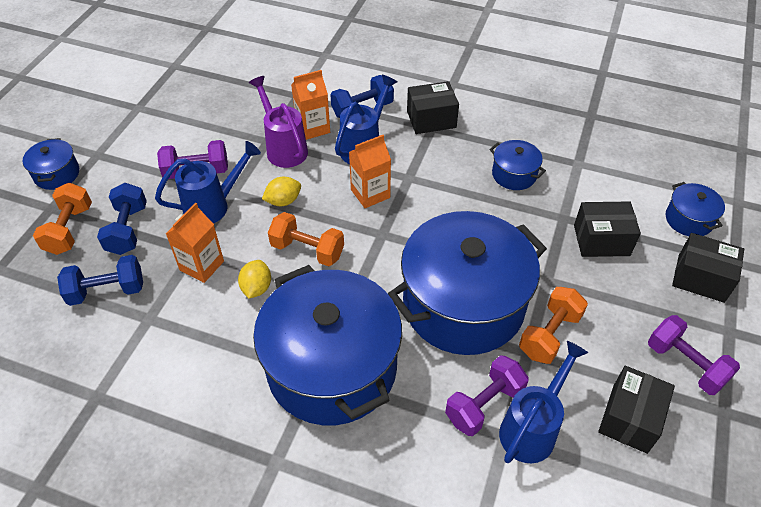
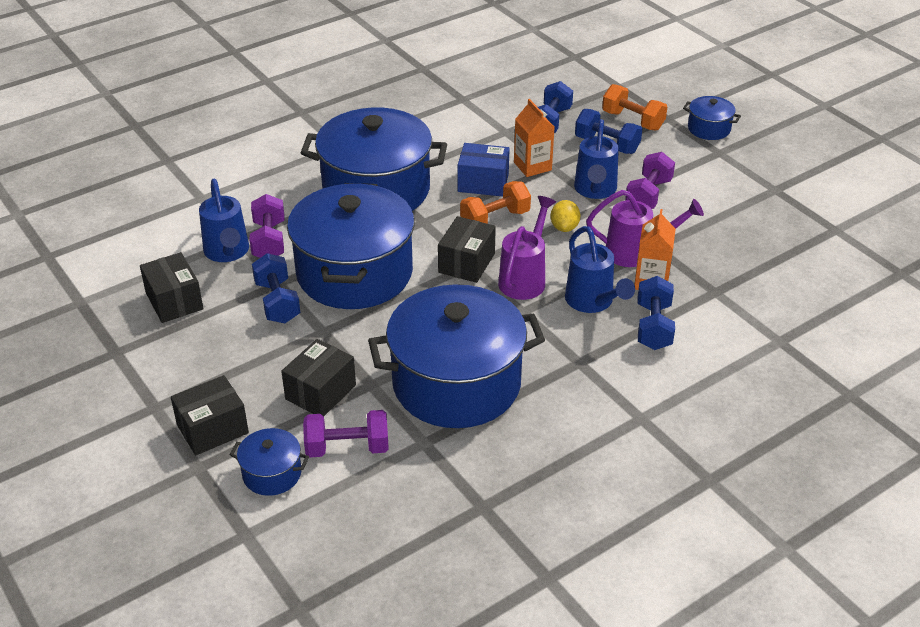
camera: 125 degrees right, 10 degrees down
yellow lemon [238,260,271,298] -> blue box [458,143,510,196]
orange carton [349,135,391,208] -> purple watering can [498,196,556,300]
black box [407,81,459,134] -> black box moved to [438,216,496,283]
blue pot [490,140,546,190] -> blue pot [368,284,545,428], size x2.34
orange dumbbell [519,287,588,364] -> blue dumbbell [252,253,300,323]
purple dumbbell [648,315,740,395] -> purple dumbbell moved to [303,410,389,458]

